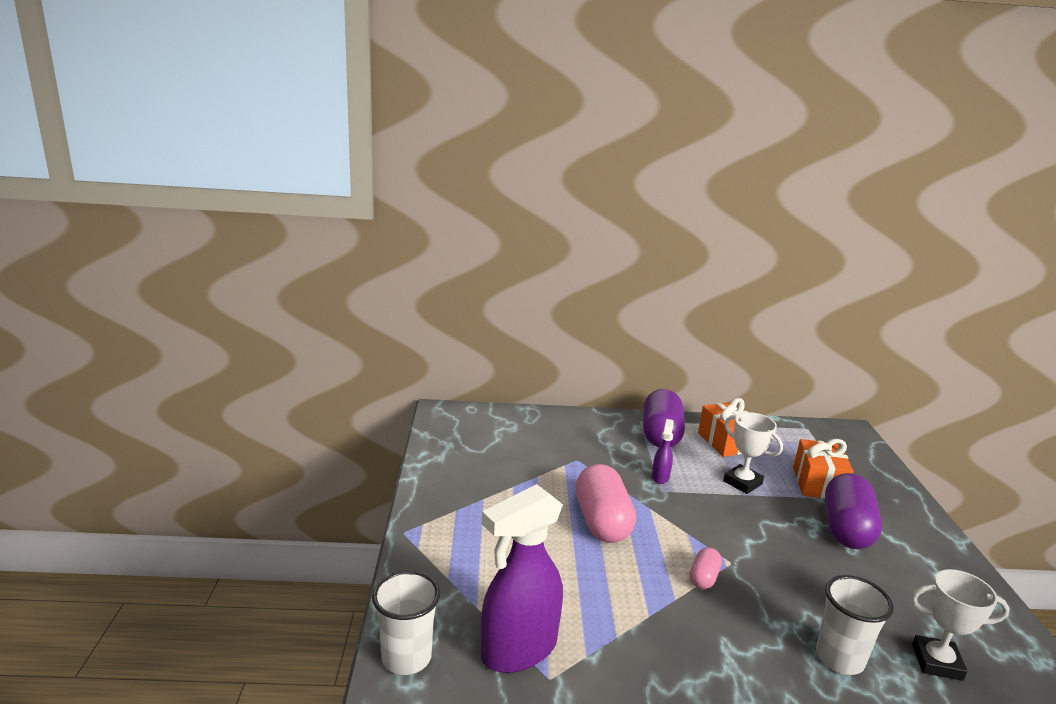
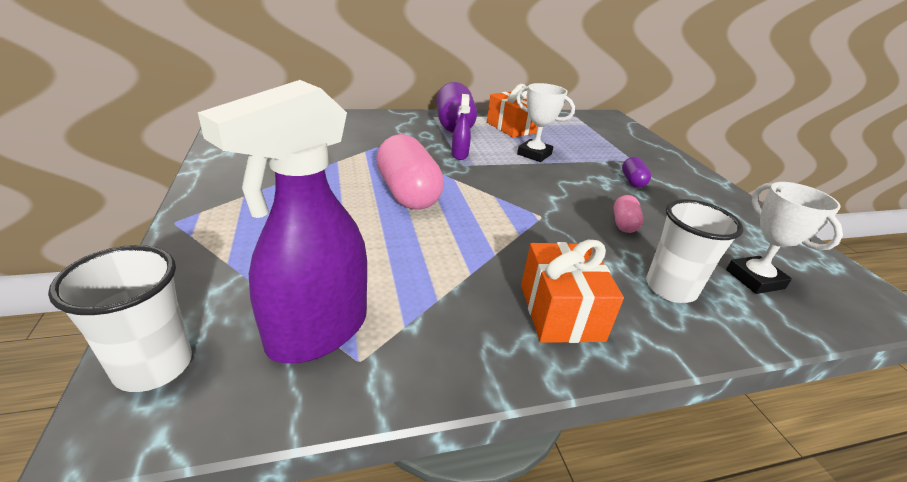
camera: 15 degrees left, 10 degrees up
pink capsule [690,547,722,589] -> pink capsule moved to [613,195,644,233]
orange gift [793,439,853,499] -> orange gift moved to [521,240,624,343]
purple capsule [825,473,882,549] -> purple capsule [622,157,651,188], size x0.49
white trophy [911,569,1010,681] -> white trophy turned 75 degrees clockwise [726,182,843,294]

